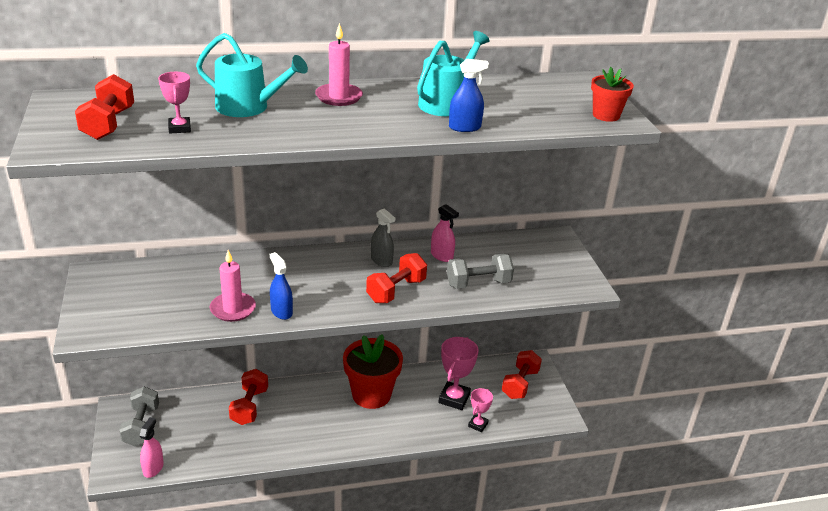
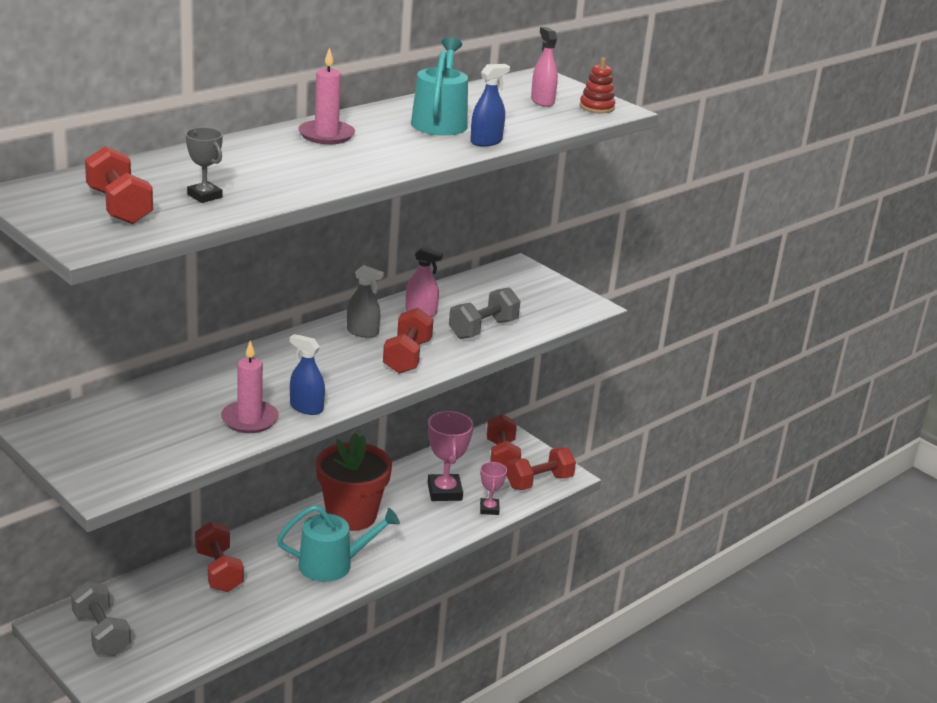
camera: 30 degrees left, 5 degrees down
pink spray bottle [140,417,164,478] -> pink spray bottle moved to [531,27,558,107]
pink trophy [158,72,191,133] -> grey trophy [186,127,223,203]
turquoise watering can [196,33,308,117] -> turquoise watering can moved to [277,505,400,582]
red flower pot [591,67,634,122] -> red stacking toy [580,57,615,113]
none -> red dumbbell [506,447,576,490]

